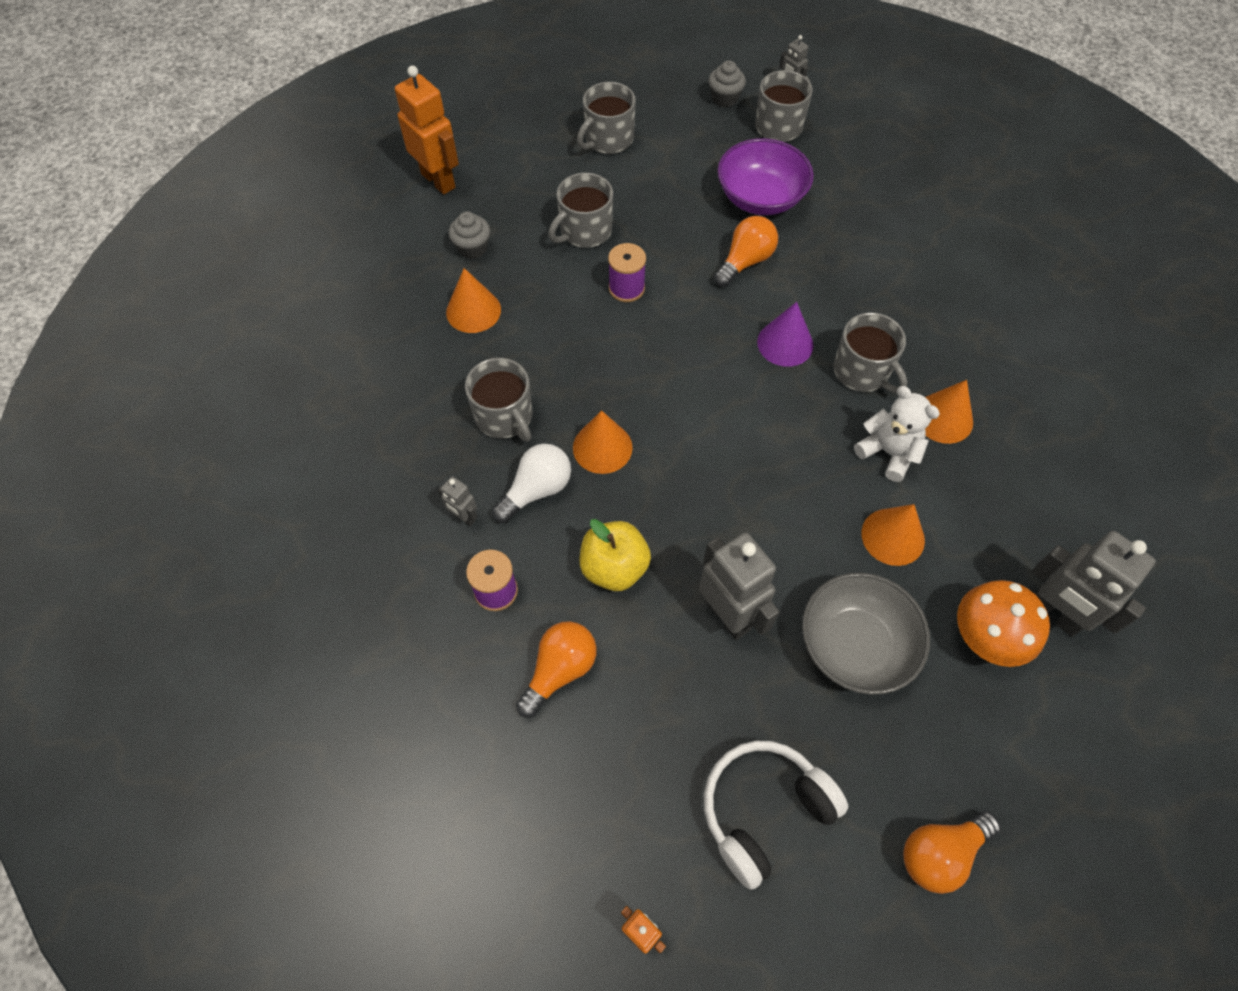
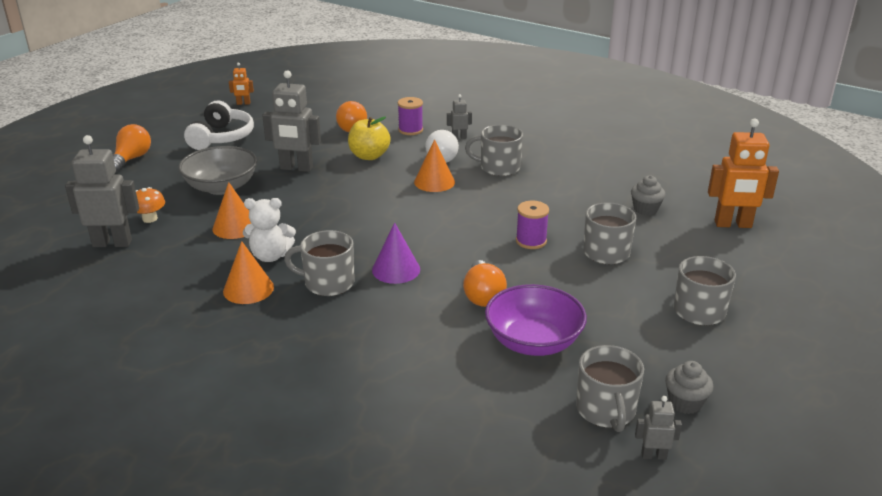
camera: 135 degrees right, 30 degrees down
orange cone [446,268,501,333] -> none
orange mushroom [957,580,1050,667] -> orange mushroom [136,187,165,223], size x0.63

